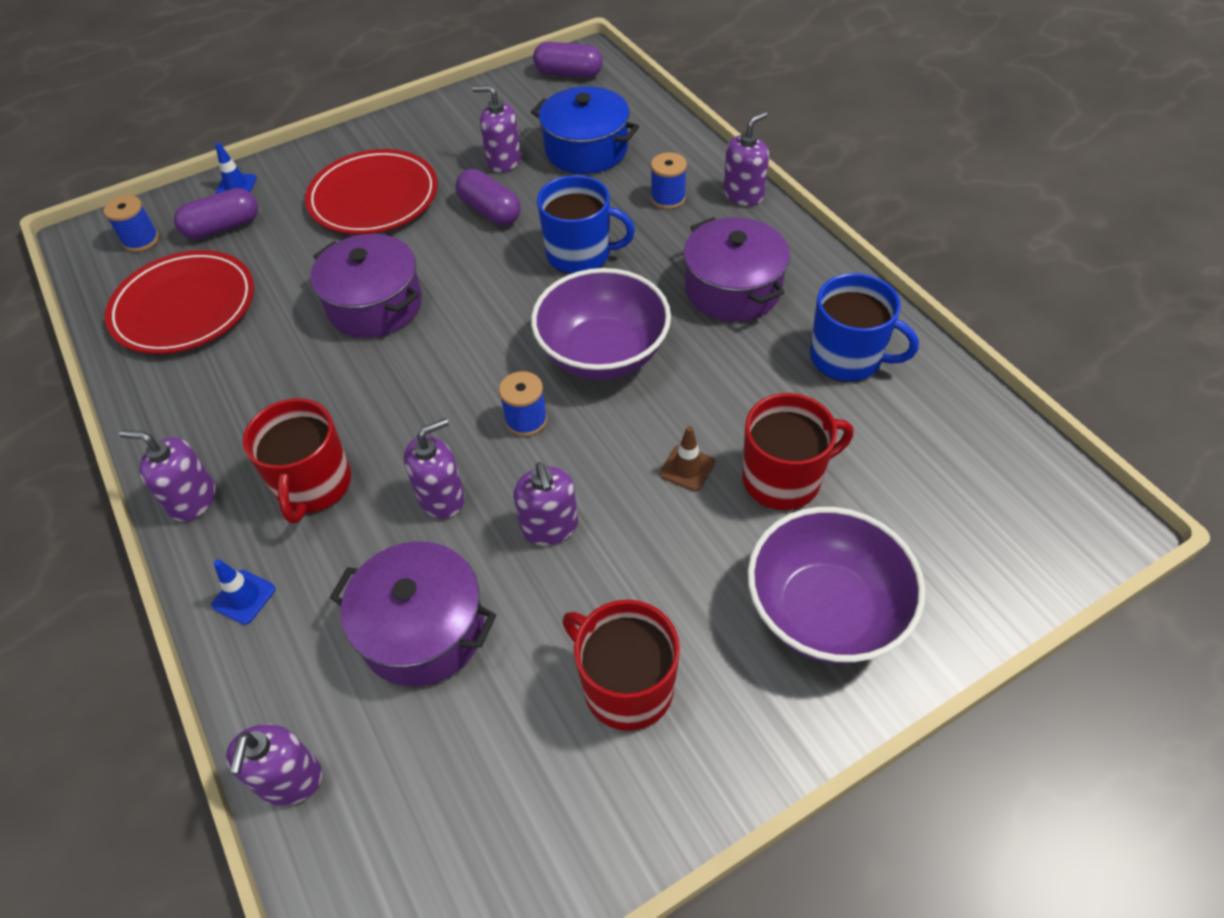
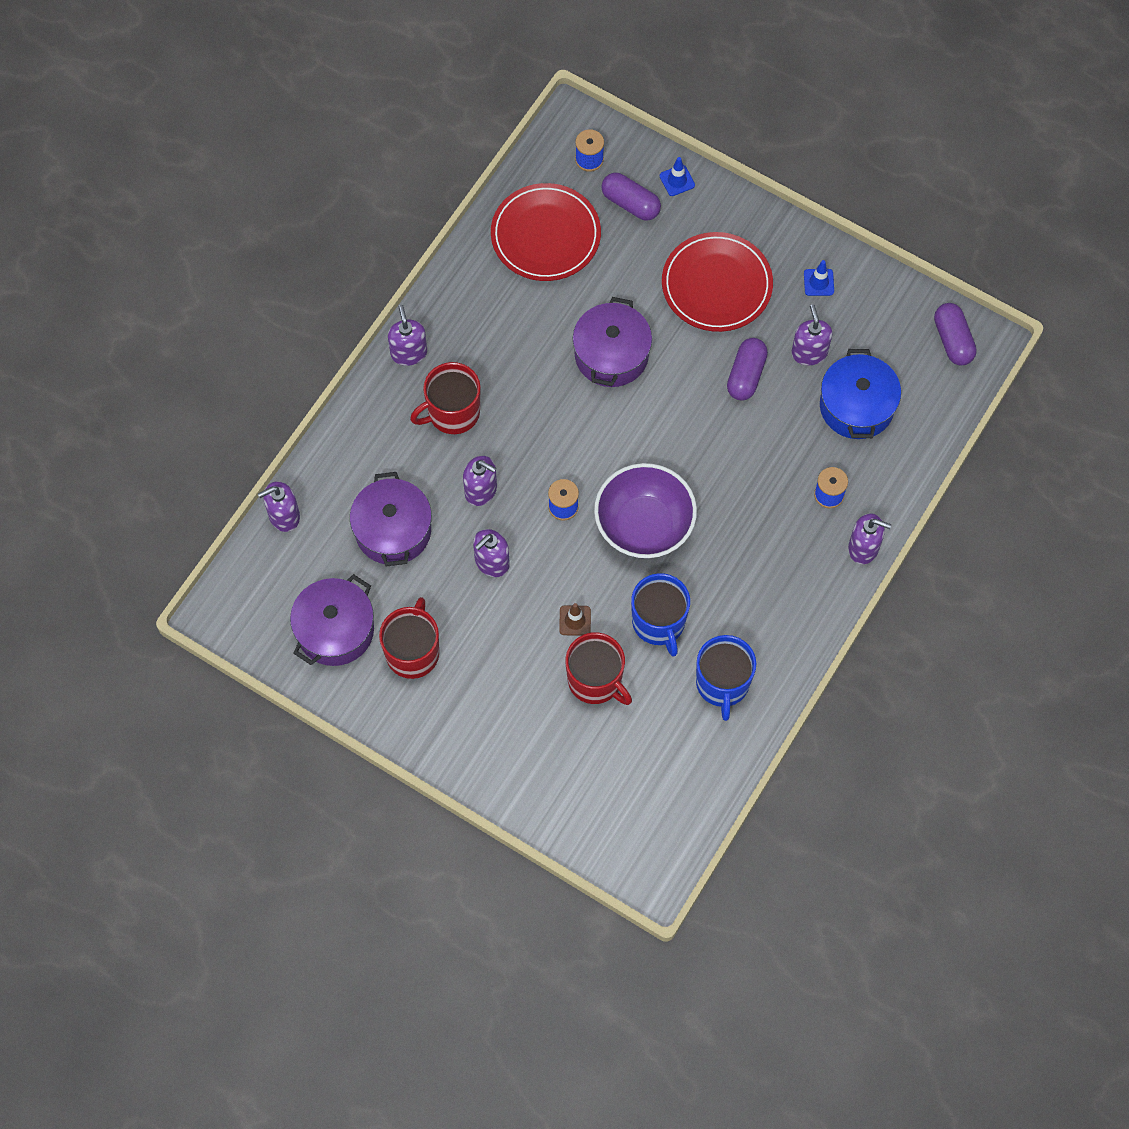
camera: 60 degrees right, 15 degrees up
blue traffic cone [211,559,275,625] -> blue traffic cone moved to [804,260,834,296]
blue mug [537,175,635,274] -> blue mug moved to [631,573,690,657]
purple pot [683,217,790,322] -> purple pot moved to [290,574,374,666]
purple bowl [747,507,925,664] -> none

